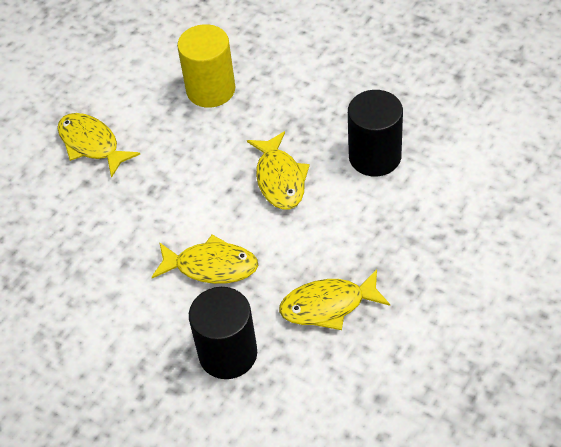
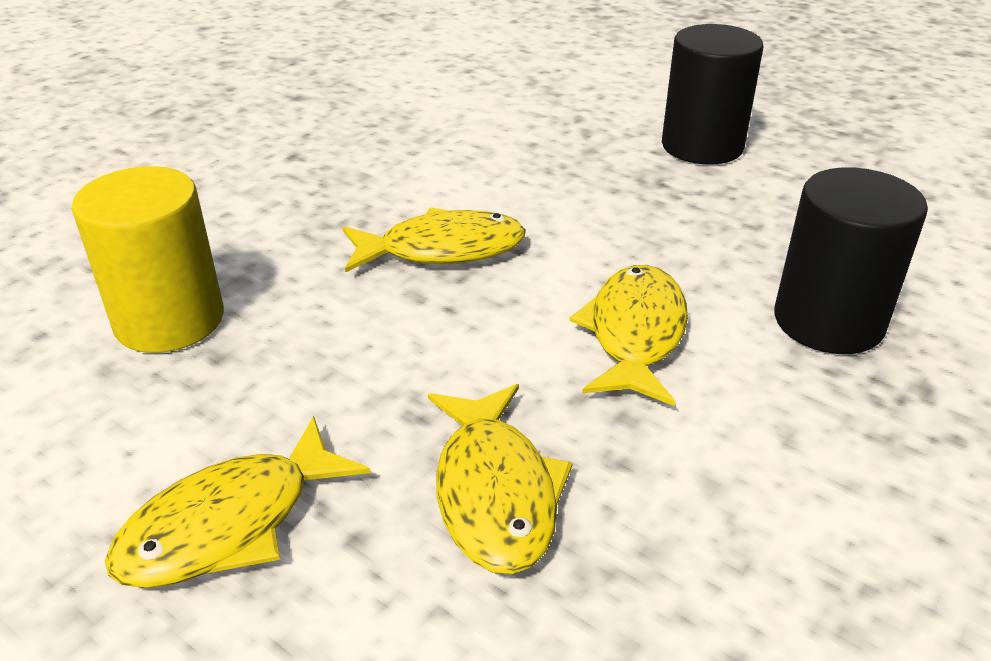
camera: 90 degrees left, 15 degrees down
yellow fish [279,269,390,330] -> yellow fish moved to [428,384,573,574]
black cylinder [348,90,403,177] -> black cylinder moved to [662,24,764,165]

